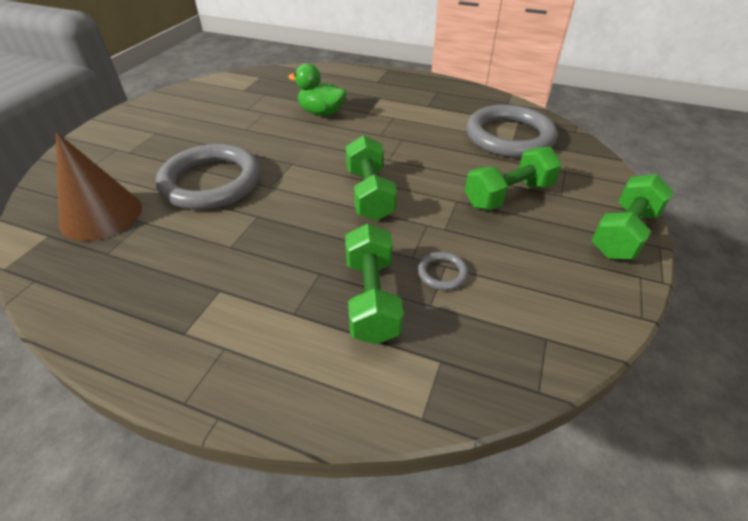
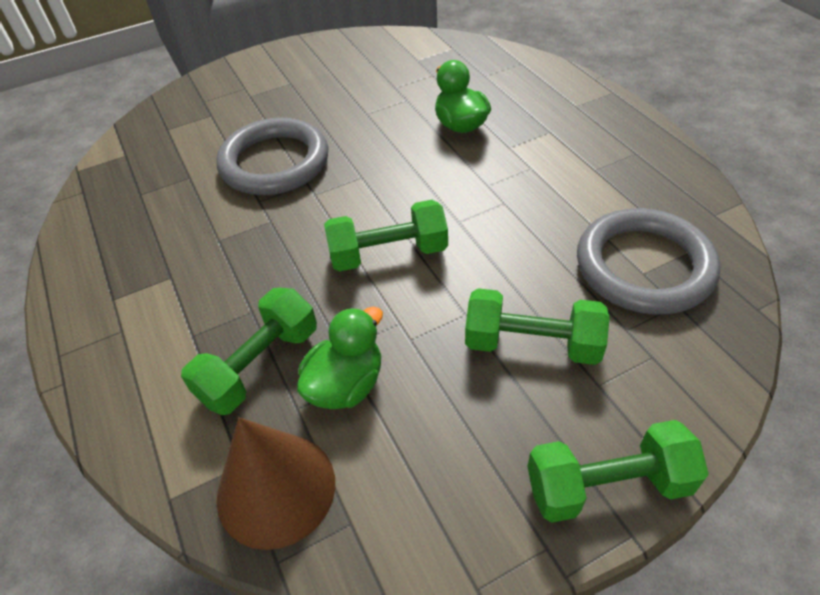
camera: 45 degrees right, 5 degrees up
brown cone [56,132,142,241] -> brown cone moved to [217,417,335,550]
green dumbbell [346,135,397,221] -> green dumbbell turned 45 degrees clockwise [324,200,448,272]
grey ring [418,252,468,290] -> green duck [297,307,383,409]

